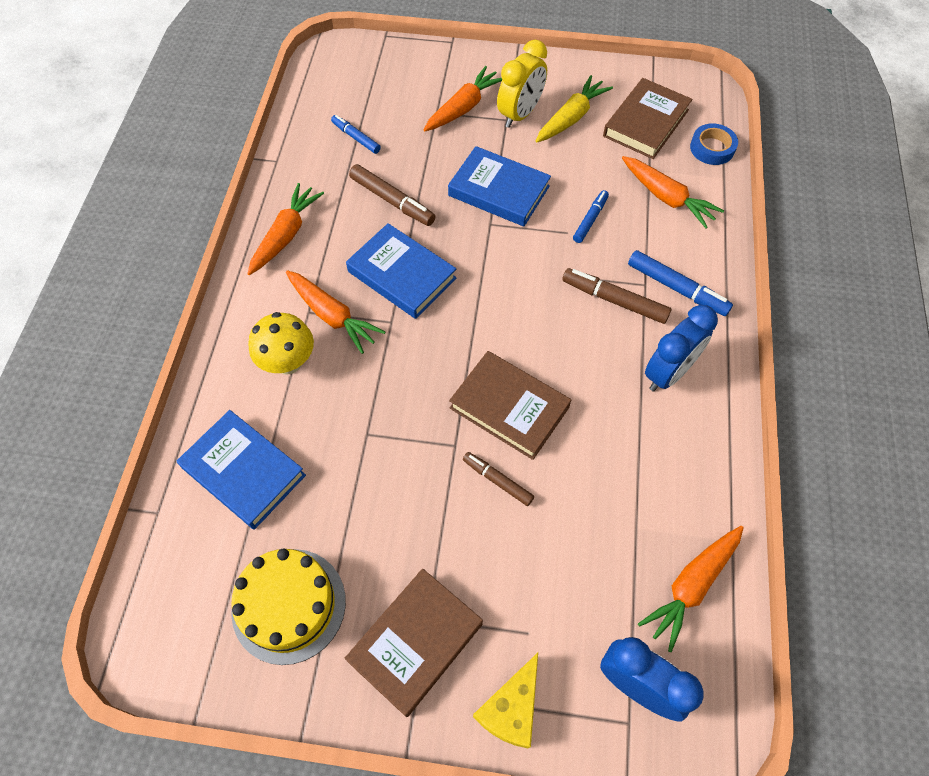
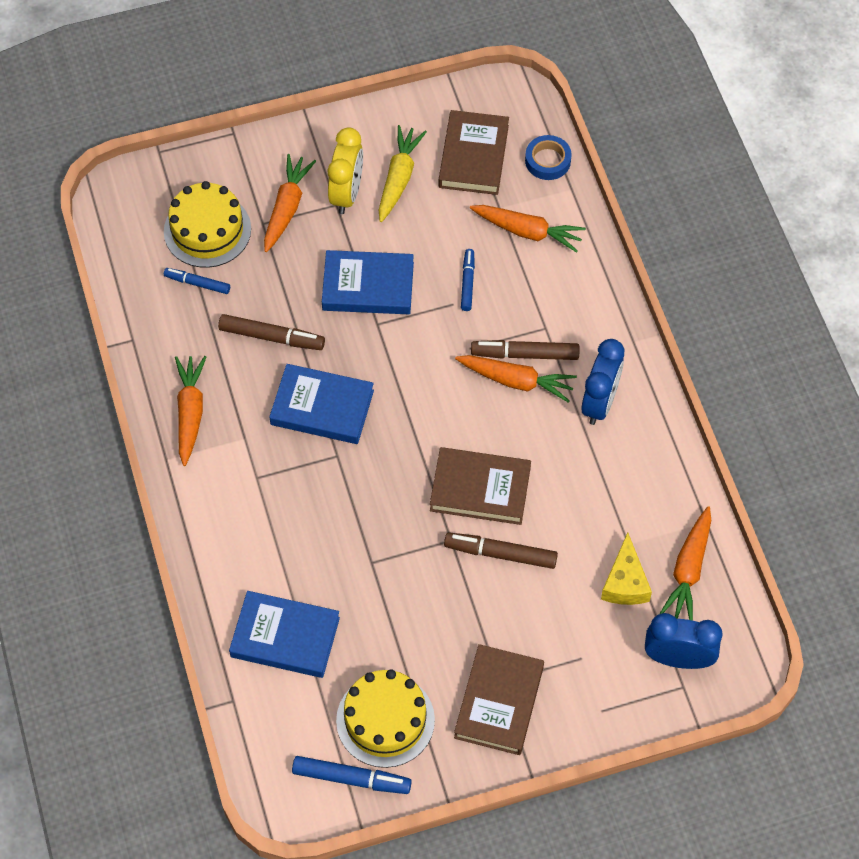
camera: 25 degrees left, 0 degrees up
yellow mushroom [248,312,314,375] -> none
orange carrot [286,270,385,354] -> orange carrot moved to [455,355,577,403]
brown marker [463,452,534,506] -> brown marker [444,532,558,569], size x1.55
yellow cheese [473,653,538,749] -> yellow cheese moved to [601,532,652,605]
blue marker [628,250,733,316] -> blue marker moved to [292,756,412,794]
none -> yellow cake [164,181,251,268]

